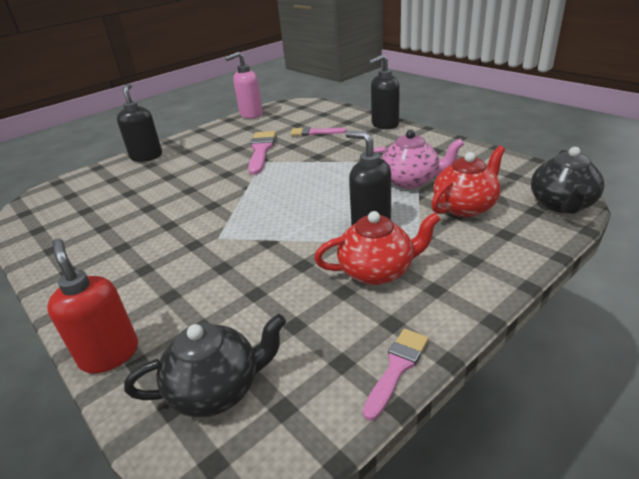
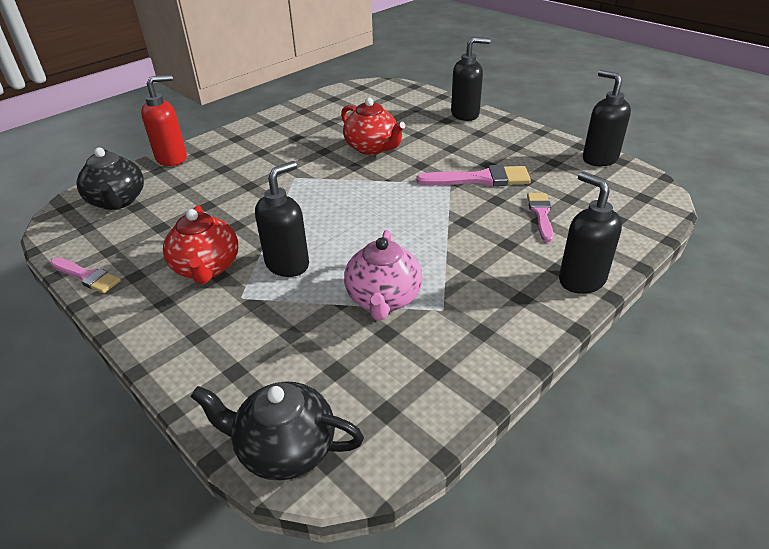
camera: 85 degrees right, 5 degrees up
pink soap dispenser [225,52,263,119] -> black soap dispenser [583,70,631,166]
red teapot [431,146,505,217] -> red teapot moved to [341,98,405,155]

